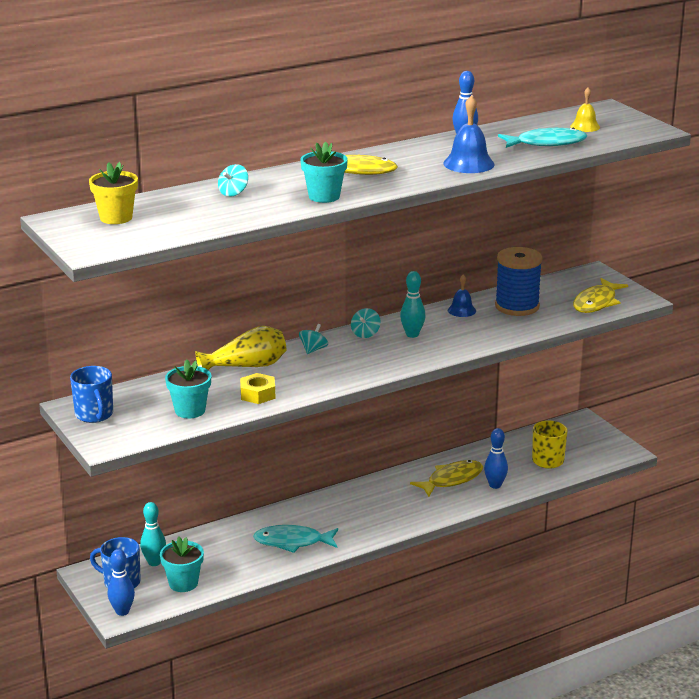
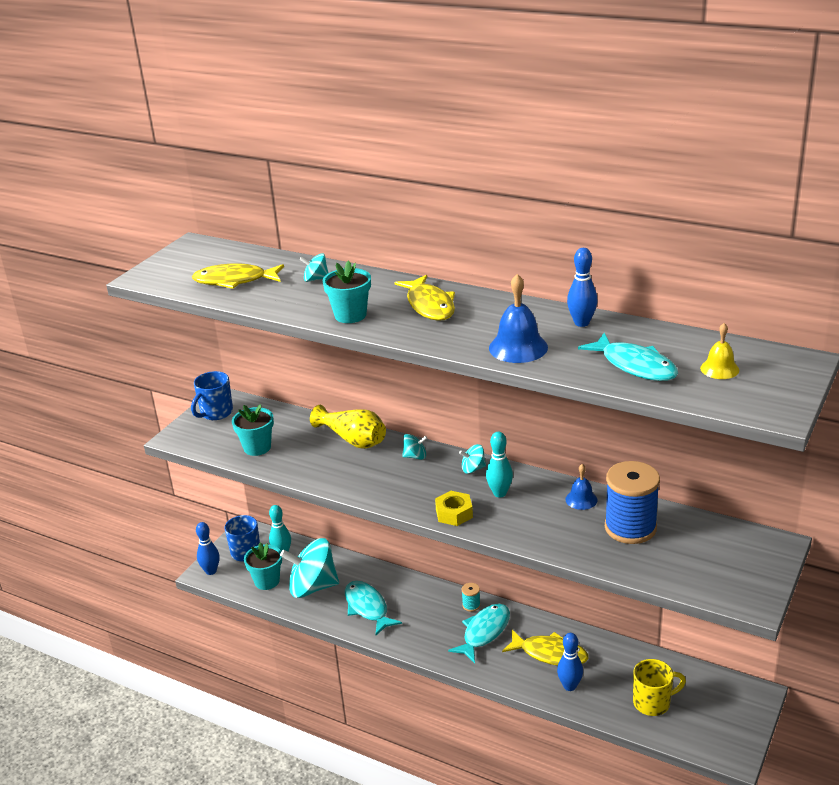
camera: 60 degrees right, 5 degrees up
yellow flower pot [89,162,138,224] -> none
yellow nut [240,373,276,404] -> yellow nut moved to [435,491,473,526]
yellow fish [573,278,628,313] -> yellow fish moved to [192,263,284,289]
none -> turquoise spinning top [280,538,339,598]
none -> turquoise fish [448,603,510,663]
none -> turquoise spool [462,583,480,612]

